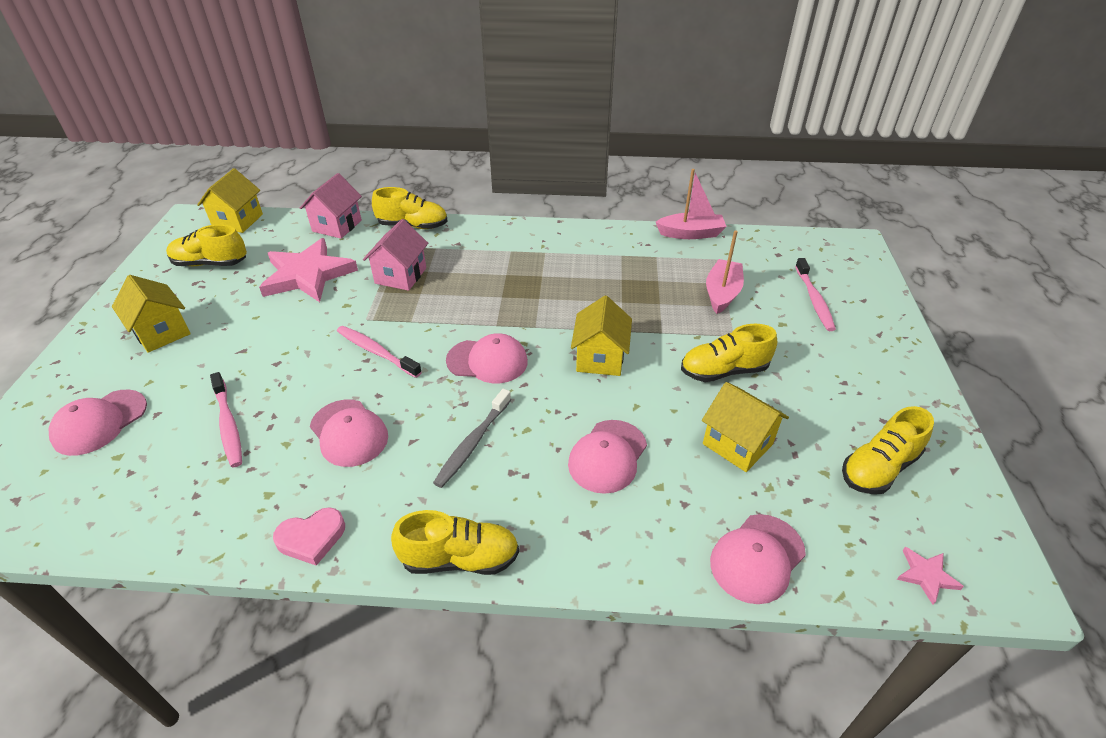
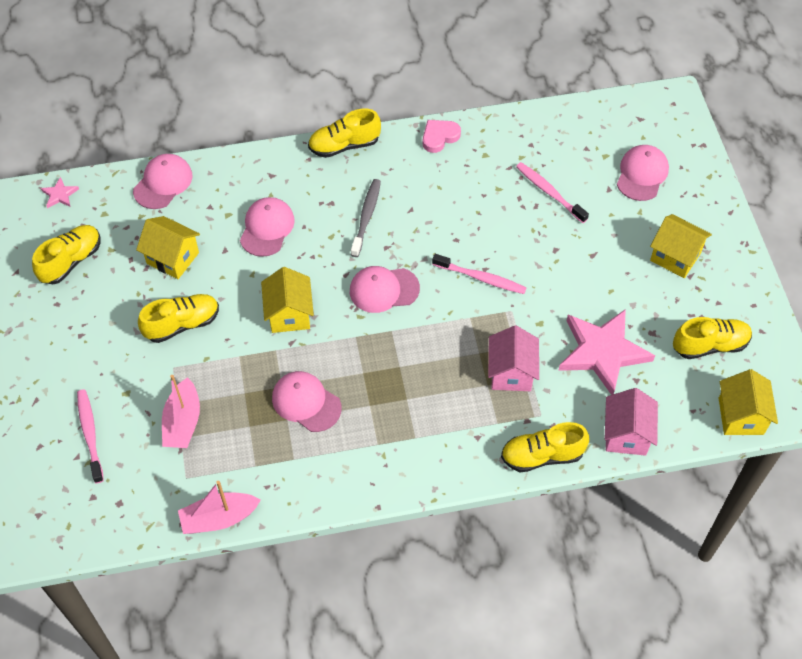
camera: 165 degrees right, 15 degrees up
pink cap [310,400,388,467] -> pink cap moved to [272,371,342,432]

